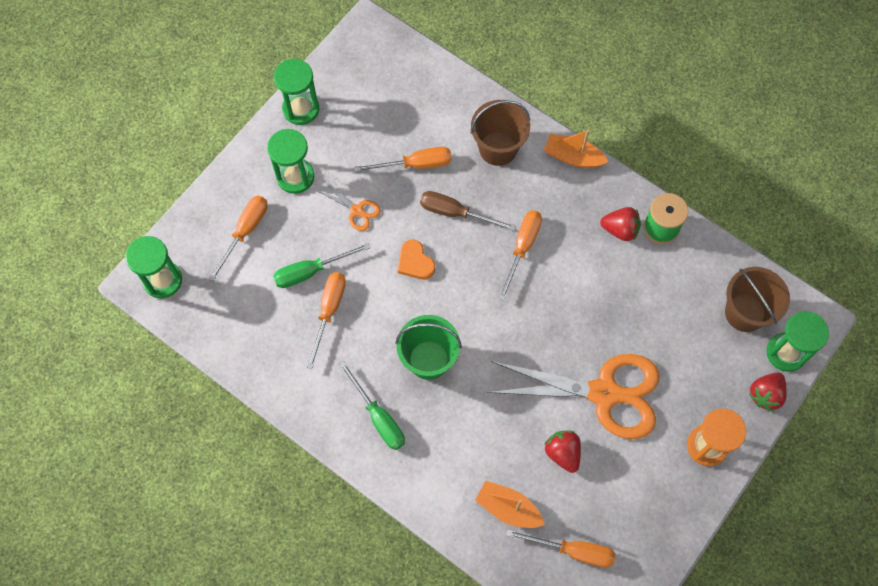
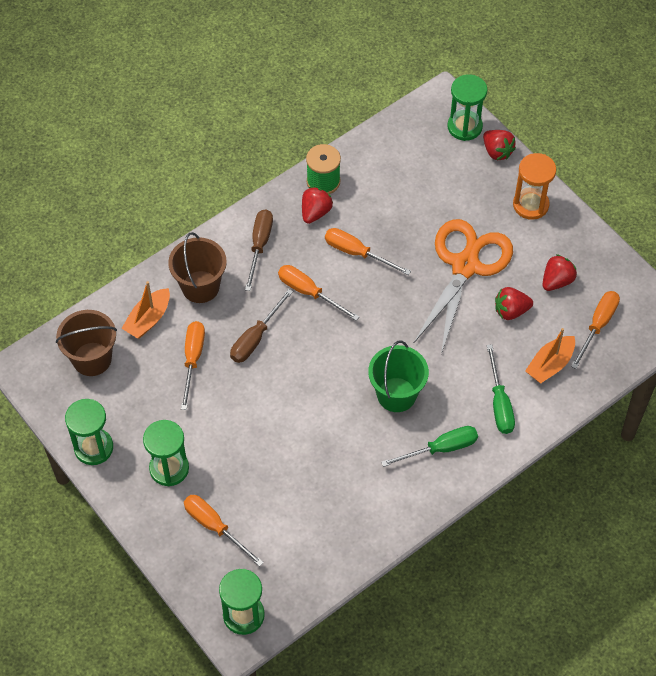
camera: 75 degrees left, 10 degrees down
green screwdriver [273,243,370,288] -> green screwdriver moved to [487,344,515,434]
orange screwdriver [306,272,346,369] -> orange screwdriver moved to [325,228,411,275]
orange scissors [318,182,381,231] -> none
orange heart [398,240,435,279] -> none
orange boat [544,129,608,168] -> orange boat moved to [121,281,170,339]
brown bucket [725,267,790,332] -> brown bucket moved to [56,310,117,376]
none -> brown screwdriver [245,209,273,291]
none -> red strawberry [542,254,577,291]

